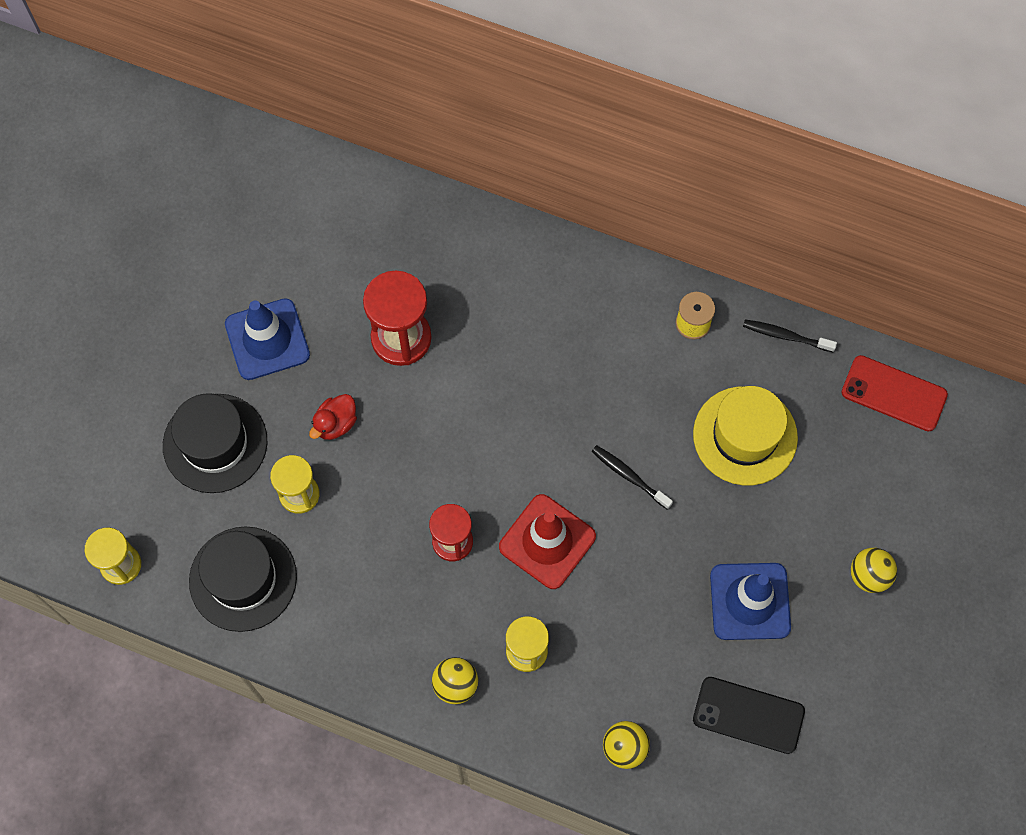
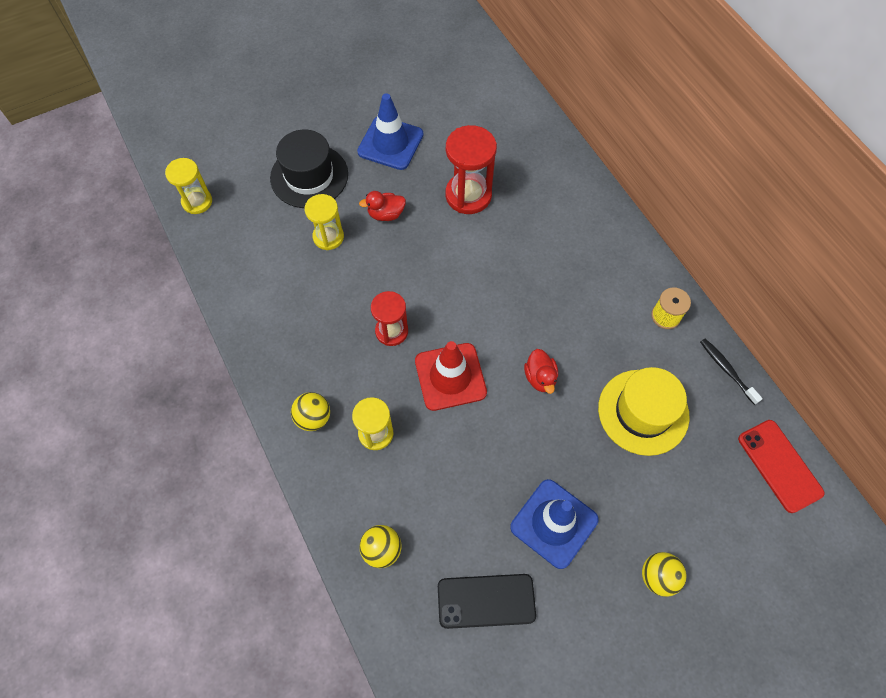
camera: 40 degrees right, 5 degrees down
black hat [189,527,297,632] -> none
black toothbrush [591,445,673,510] -> red duck [524,349,558,394]
black phone [693,677,805,754] -> black phone turned 60 degrees counterclockwise [438,574,536,629]

